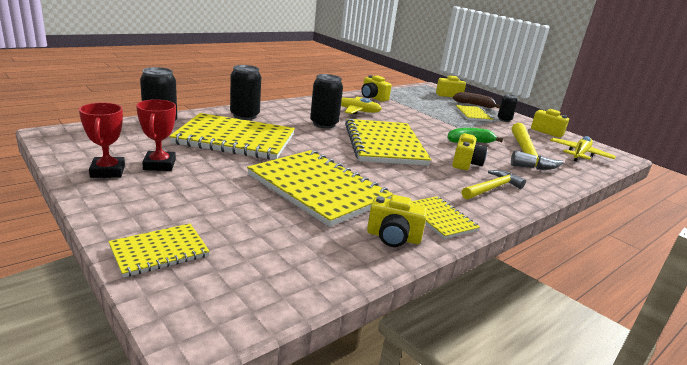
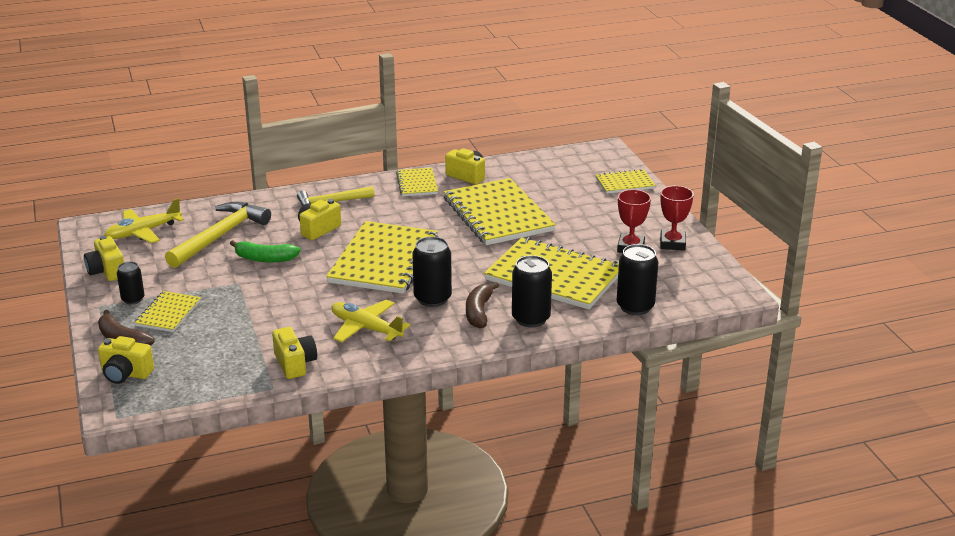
camera: 155 degrees left, 5 degrees up
none -> brown banana [466,282,499,329]

